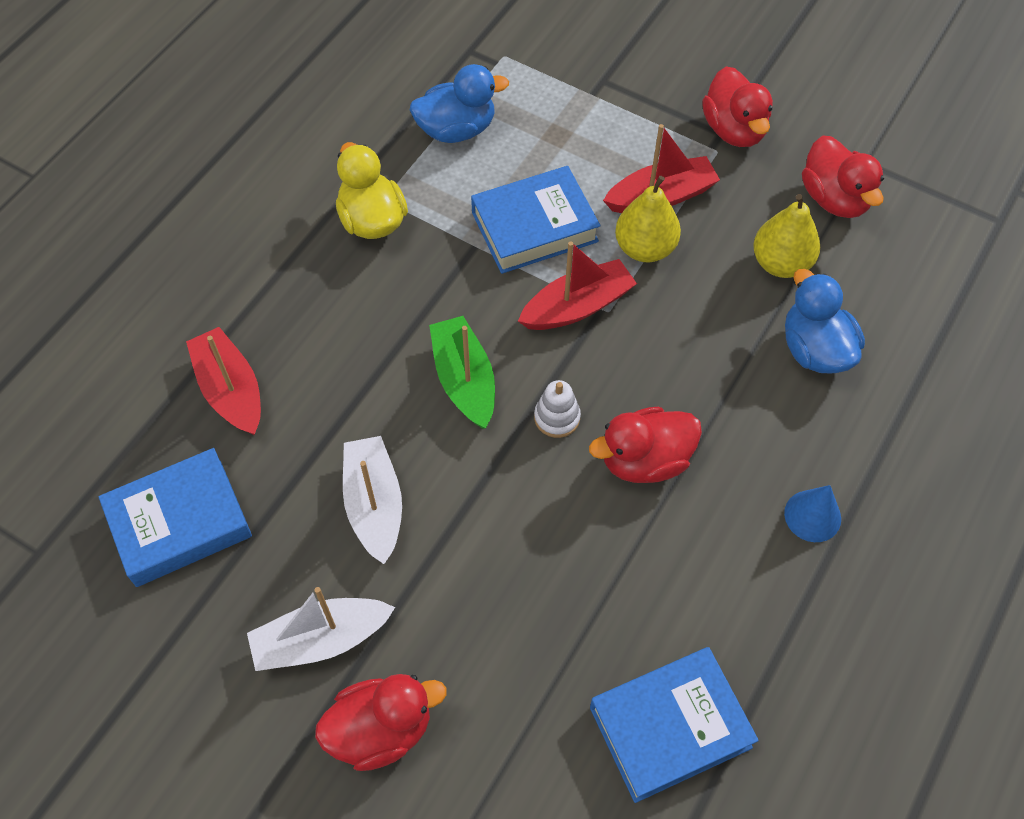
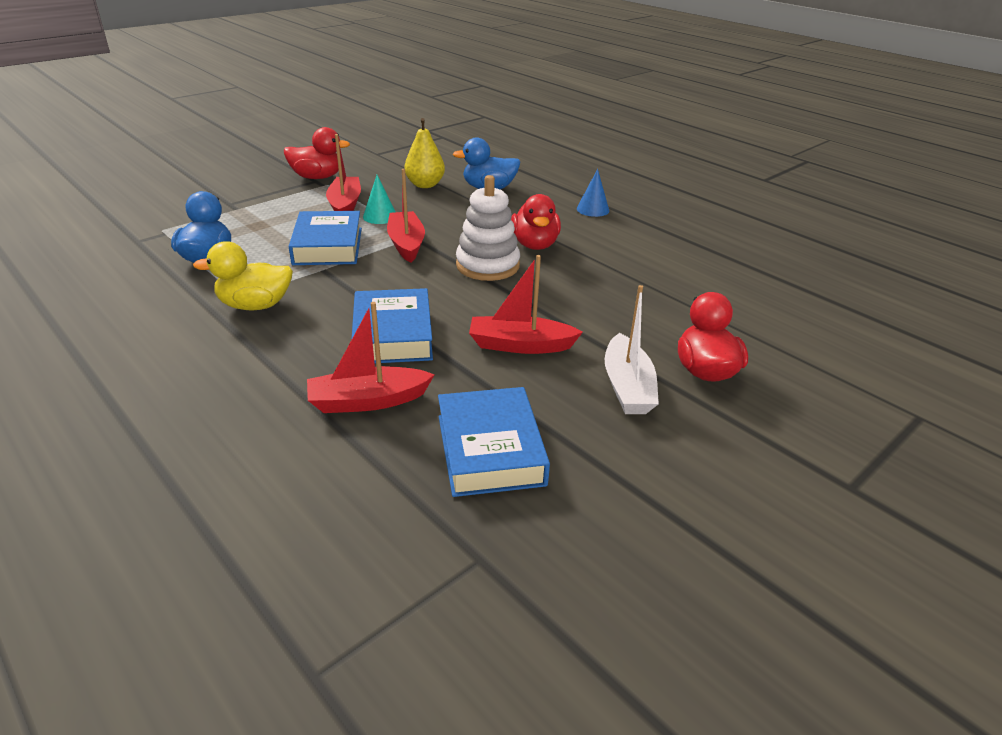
camera: 75 degrees left, 25 degrees down
white boat [343,436,402,564] -> red boat [469,255,583,354]
green boat [429,316,495,429] -> none
white stacking toy [534,380,581,438] -> white stacking toy [456,175,520,281], size x1.95
blue book [590,647,759,803] -> blue book moved to [351,288,433,363]
yellow pear [615,176,681,262] -> turquoise cone [363,175,395,224]
red duck [802,136,884,218] -> none

